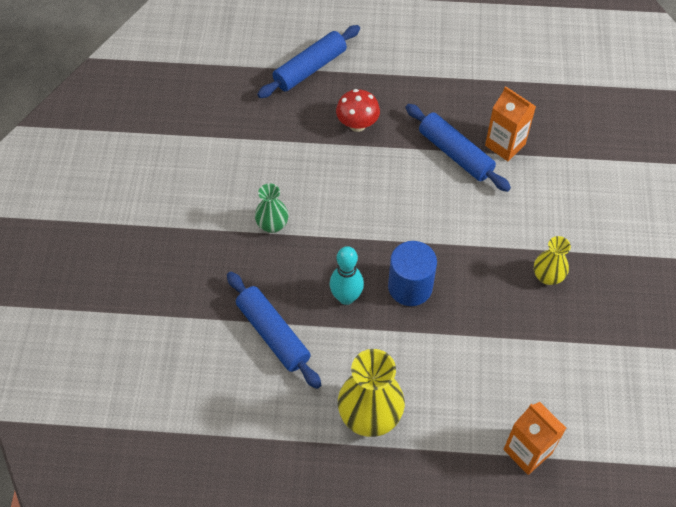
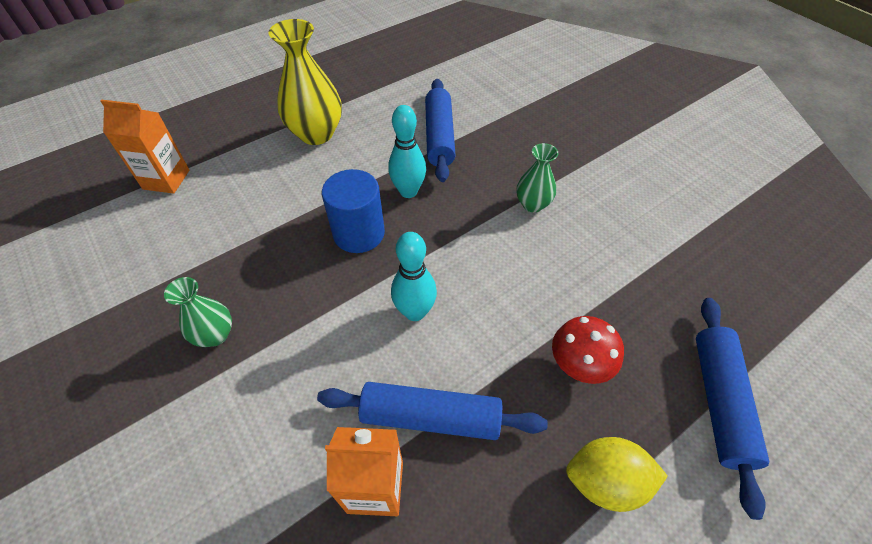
camera: 140 degrees right, 5 degrees down
blue rolling pin [227,272,321,389] -> blue rolling pin turned 75 degrees clockwise [425,79,456,182]
yellow vase [534,236,571,285] -> green vase [164,277,232,347]
none -> turquoise bowling pin [391,232,437,321]
none -> yellow lemon [566,437,668,512]

